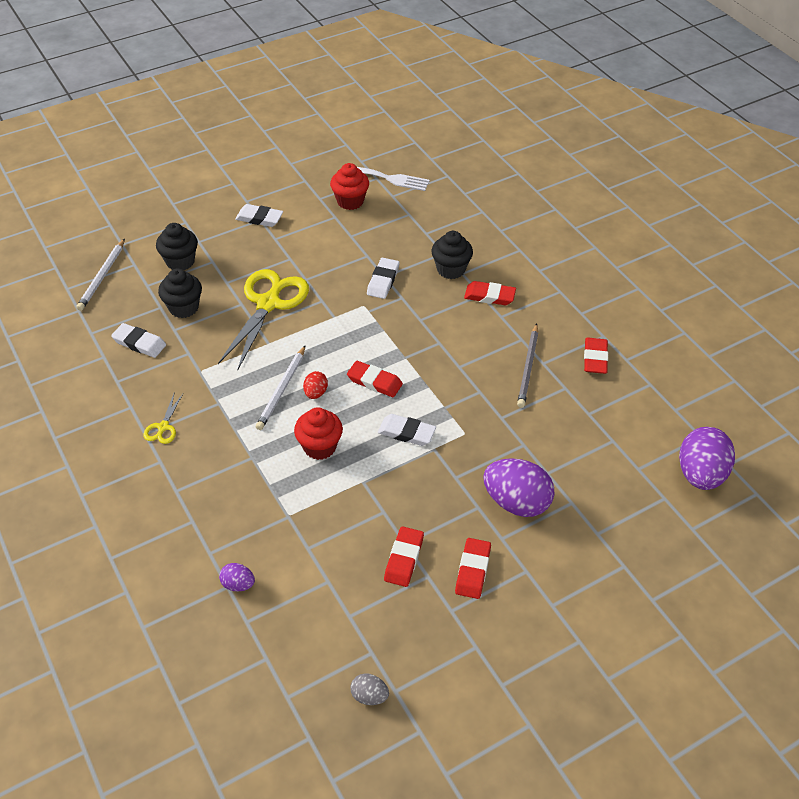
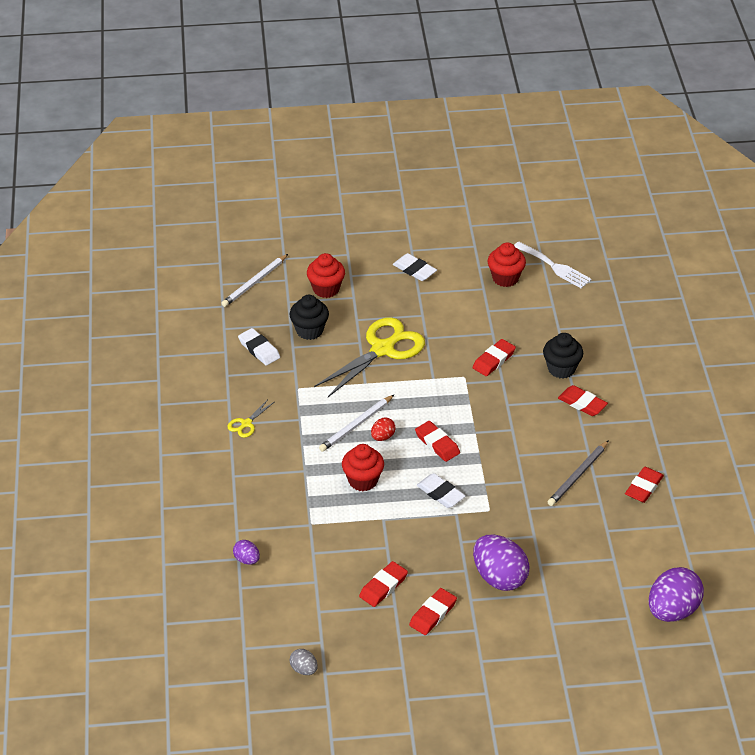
camera: 25 degrees right, 5 degrees down
black cupcake [156,223,198,270] -> red cupcake [307,253,345,298]
white eraser [367,258,399,299] -> red eraser [473,339,516,376]

